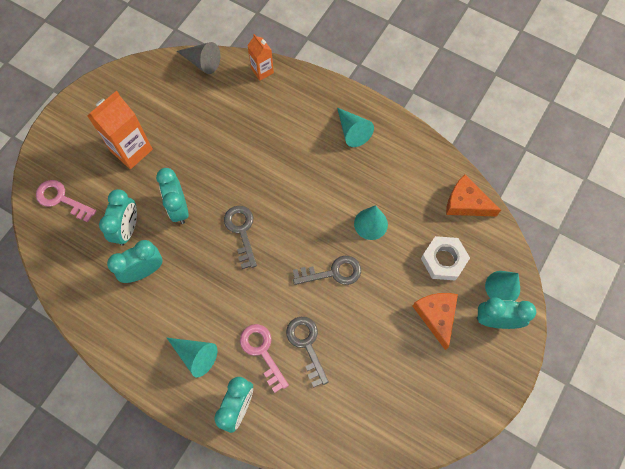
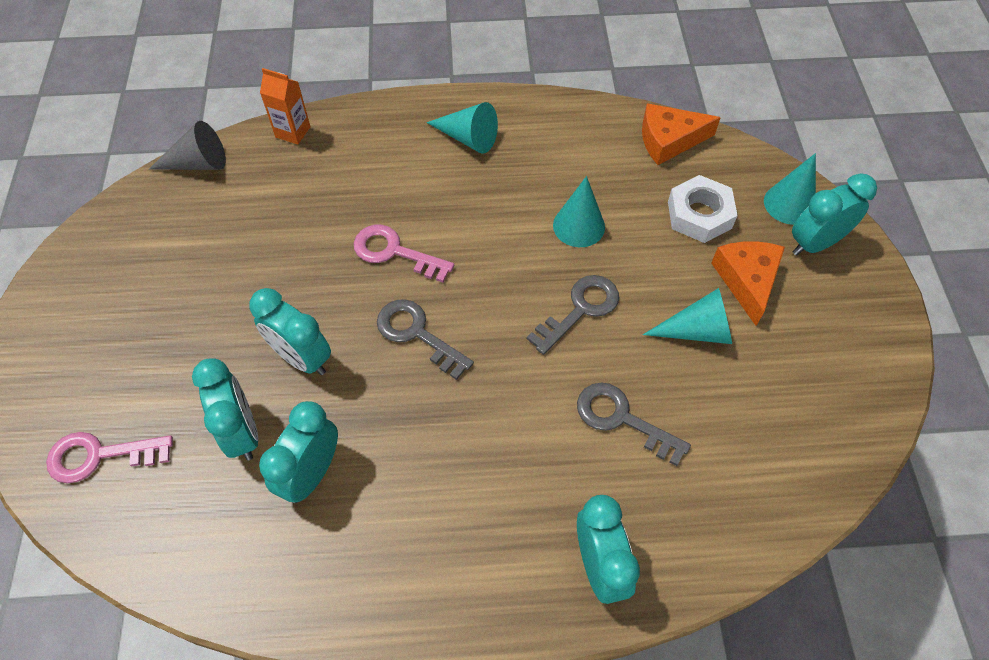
camera: 35 degrees left, 10 degrees down
orange carton [87,91,153,169] -> none
turquoise cone [167,338,217,378] -> turquoise cone moved to [643,288,732,344]
pink key [240,324,289,393] -> pink key moved to [354,225,454,283]
orange cheese [412,293,458,350] -> orange cheese turned 45 degrees clockwise [711,241,785,326]

